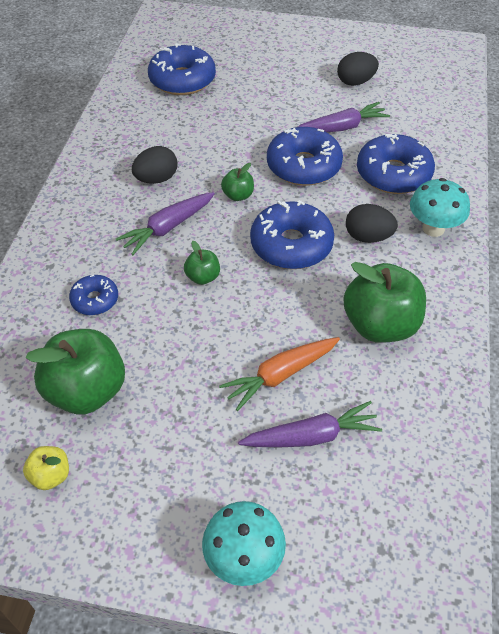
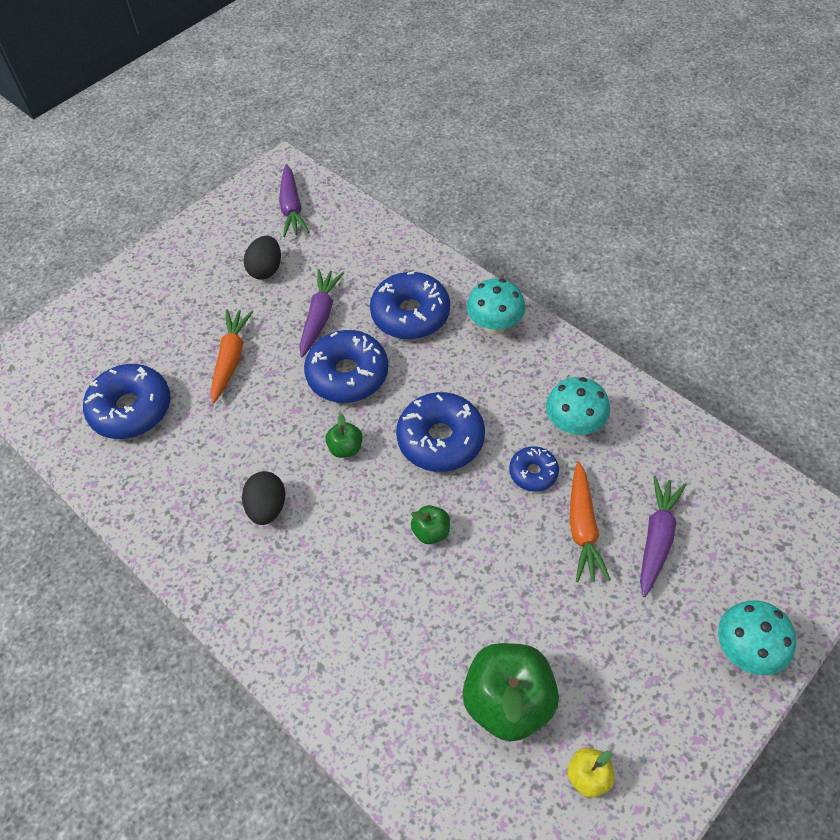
camera: 55 degrees left, 5 degrees up
blue donut [69,275,118,315] -> blue donut moved to [509,446,559,492]
purple carrot [116,192,215,255] -> purple carrot moved to [279,164,309,237]
green apple [343,262,426,343] -> turquoise mushroom [546,377,610,436]
black egg [346,204,398,243] -> none
none -> orange carrot [210,309,253,403]

